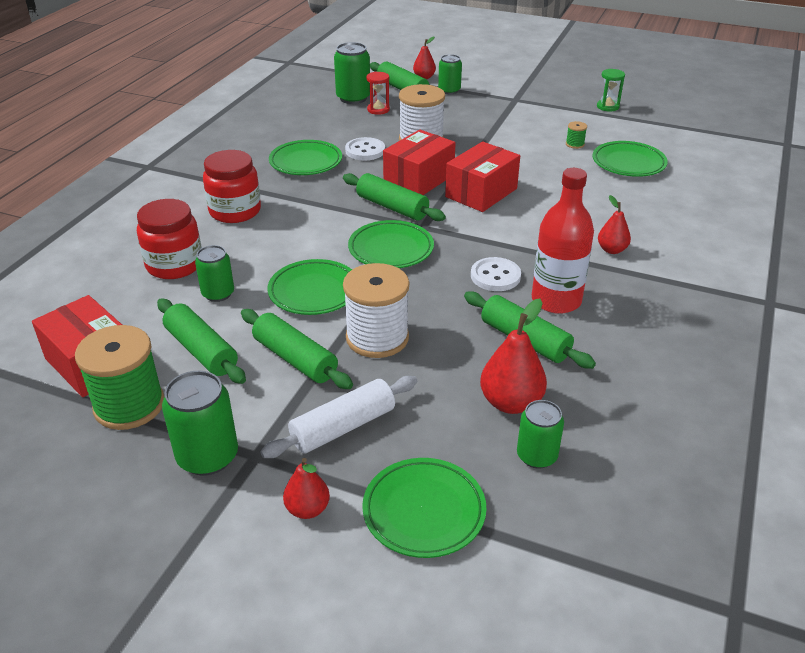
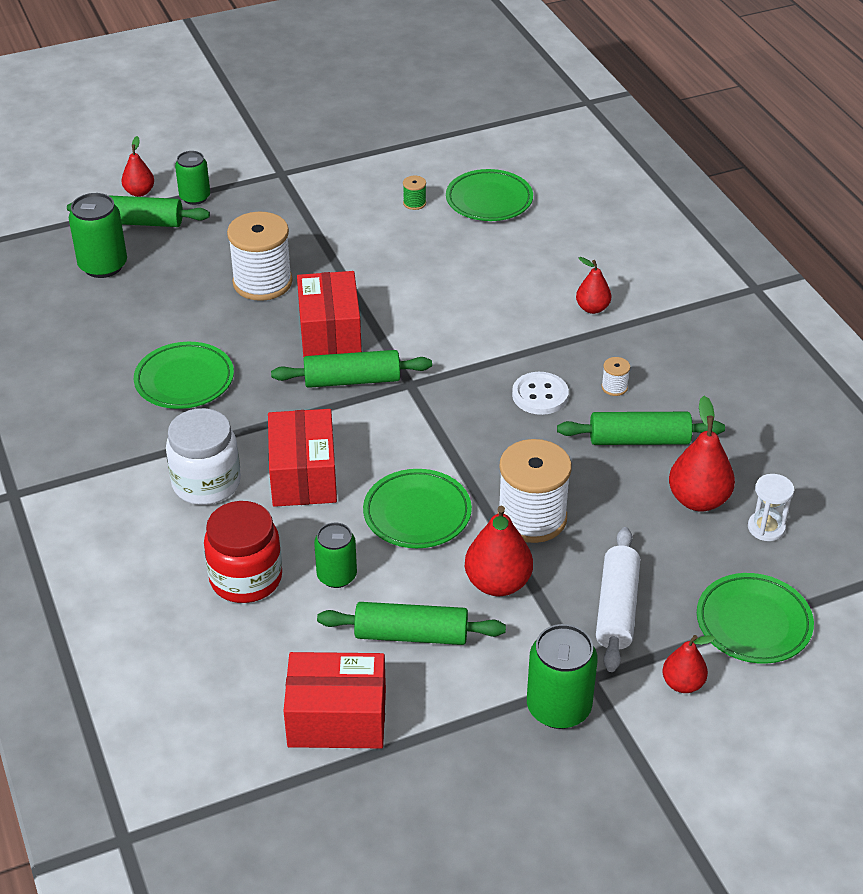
camera: 45 degrees left, 5 degrees up
green spool [75,325,164,430] -> none
red jar [203,150,261,223] -> white jar [166,408,241,505]
green rolling pin [241,309,353,389] -> red pear [465,506,533,596]
white button [345,137,385,161] -> none
green plate [348,220,434,268] -> none
red hourglass [366,72,390,115] -> none
red box [445,142,520,212] -> red box moved to [268,409,337,507]
green can [517,400,564,469] -> white hourglass [748,474,794,541]
red bottle [532,168,594,314] -> white spool [601,357,630,396]
green hourglass [597,69,625,112] -> none

